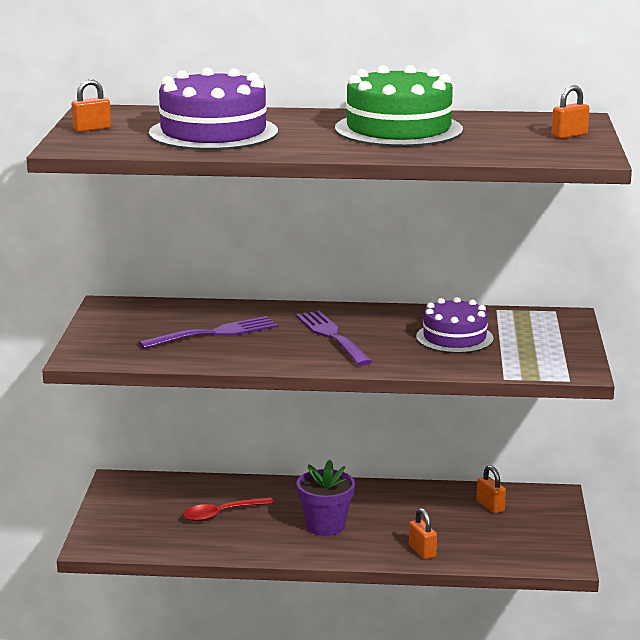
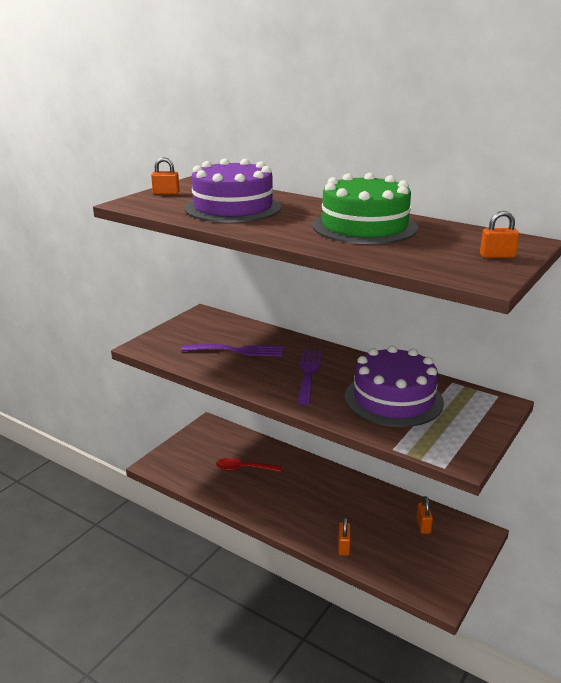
camera: 30 degrees right, 5 degrees up
purple flower pot [296,460,355,536] -> none
purple cake [416,297,494,353] -> purple cake [345,345,444,427], size x1.59

